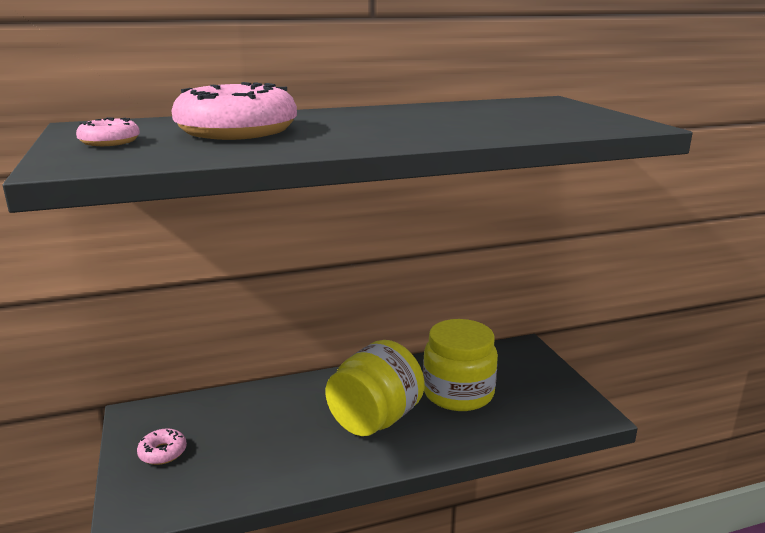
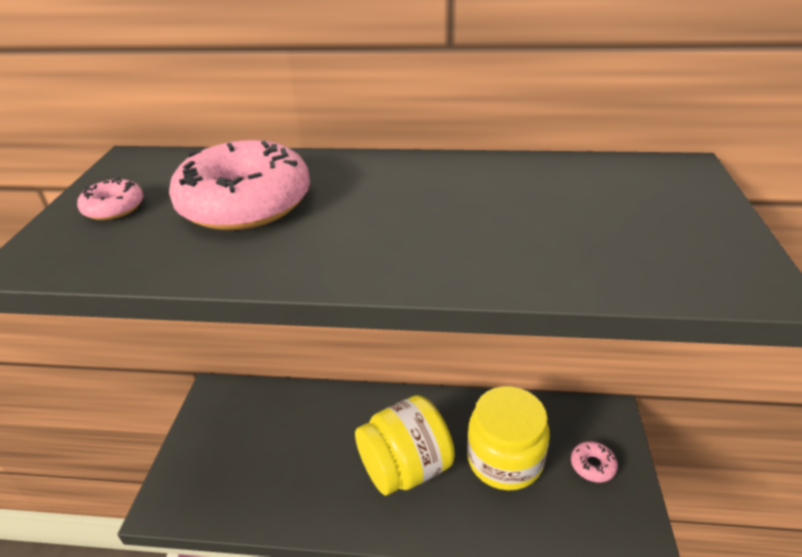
camera: 25 degrees right, 15 degrees up
pink donut [137,428,187,465] -> pink donut moved to [571,441,618,482]

